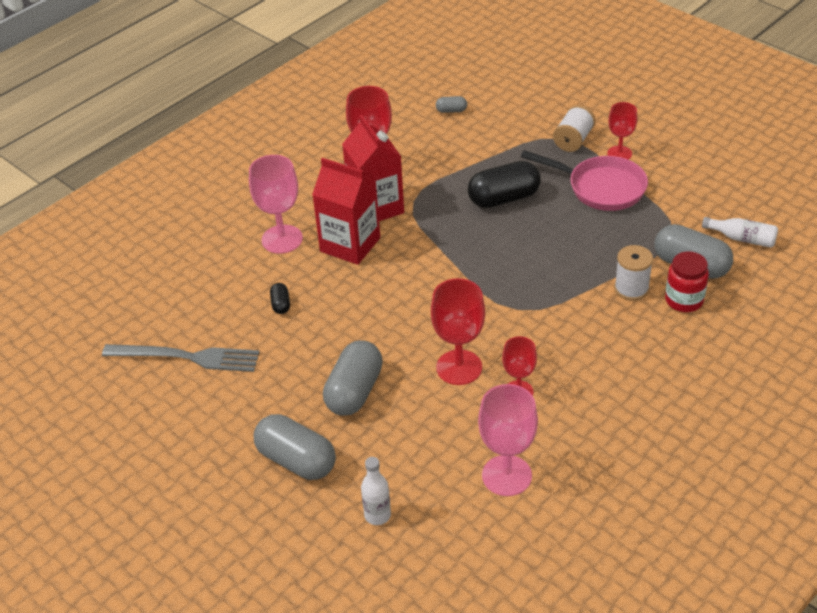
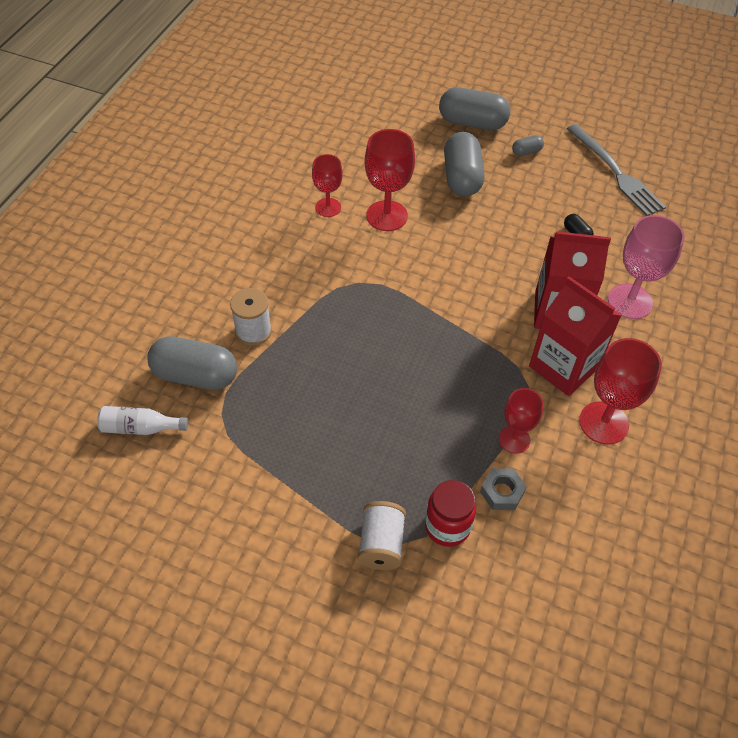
camera: 155 degrees right, 10 degrees up
grey fork [102,344,259,372] -> grey fork turned 105 degrees counterclockwise [567,124,666,216]
white bottle [361,457,391,525] -> none
grey capsule [436,96,467,113] -> grey capsule moved to [512,135,544,156]
black capsule [468,161,541,208] -> none
pink goblet [478,384,538,496] -> none
pink pan [521,150,648,211] -> none
red goblet [607,102,637,160] -> red goblet moved to [499,388,543,454]
red jar [665,251,709,312] -> red jar moved to [425,480,476,547]
none -> grey nut [480,468,527,510]

